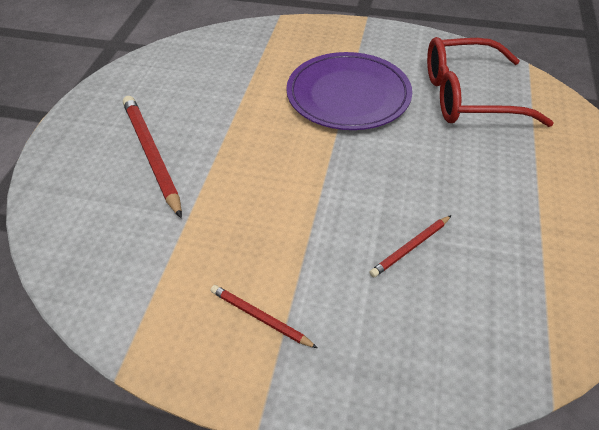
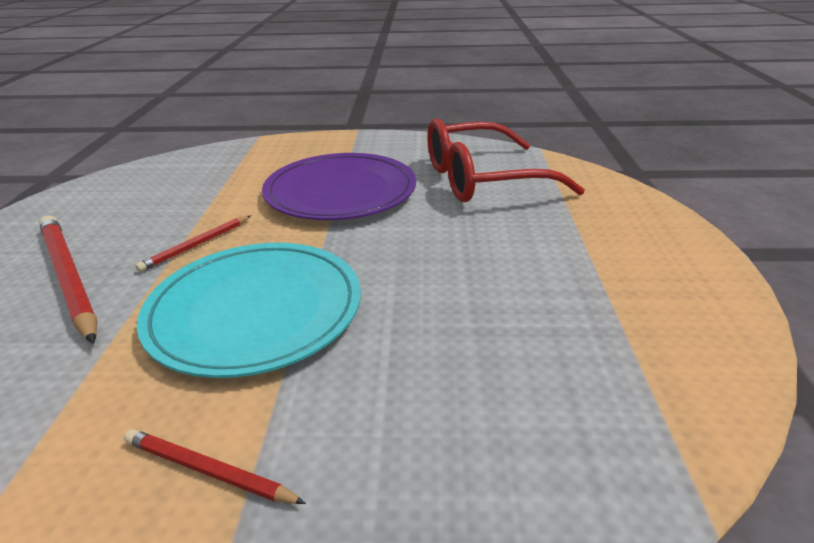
camera: 10 degrees left, 15 degrees down
red pencil [370,215,452,277] -> red pencil moved to [135,216,251,272]
none -> turquoise plate [137,243,361,378]

